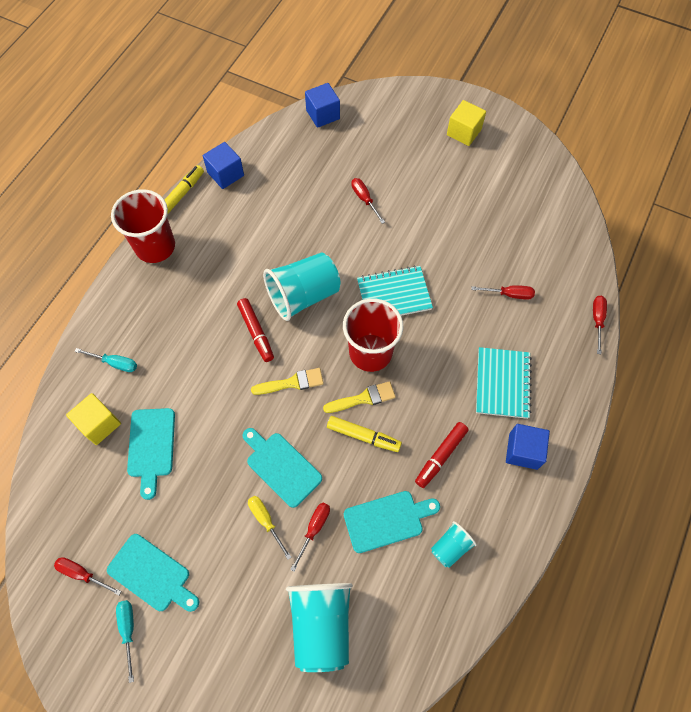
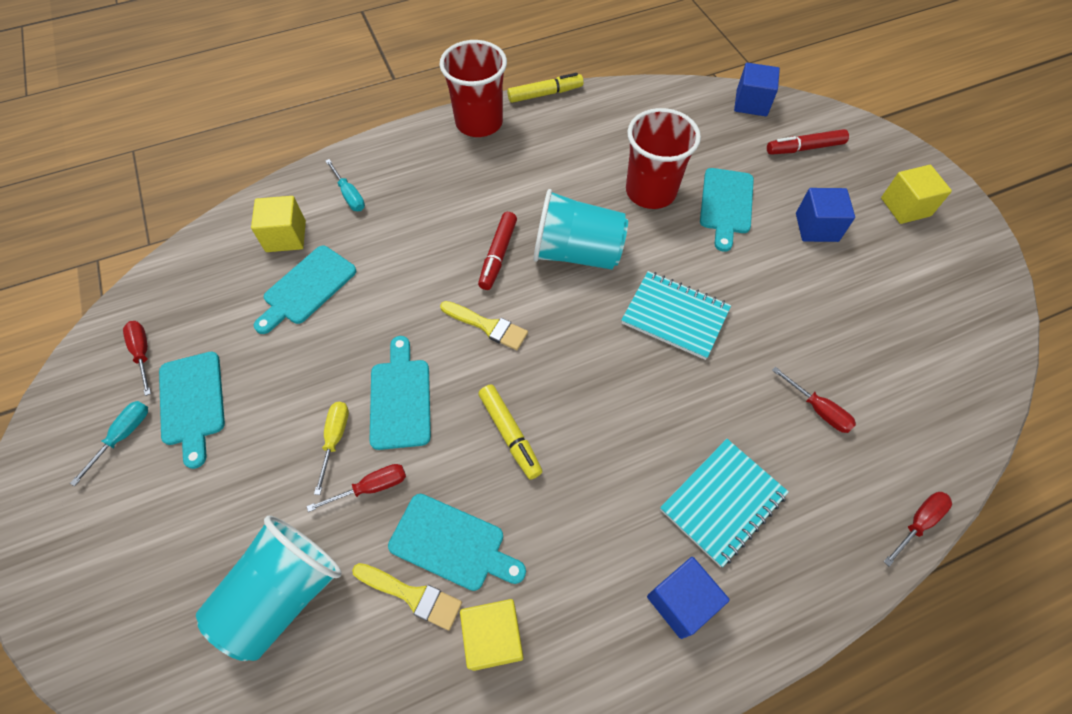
camera: 40 degrees right, 5 degrees down
blue cube [203,142,244,189] -> blue cube moved to [796,188,855,242]
yellow brush [323,381,396,413] -> yellow brush moved to [352,563,462,630]
red cup [343,299,403,372] -> red cup moved to [626,108,701,209]
red screwdriver [351,178,385,224] -> turquoise cutting board [700,168,754,252]
red marker [415,422,469,488] -> red marker moved to [767,129,849,155]
turquoise cup [431,521,477,568] -> yellow cube [460,599,524,671]

